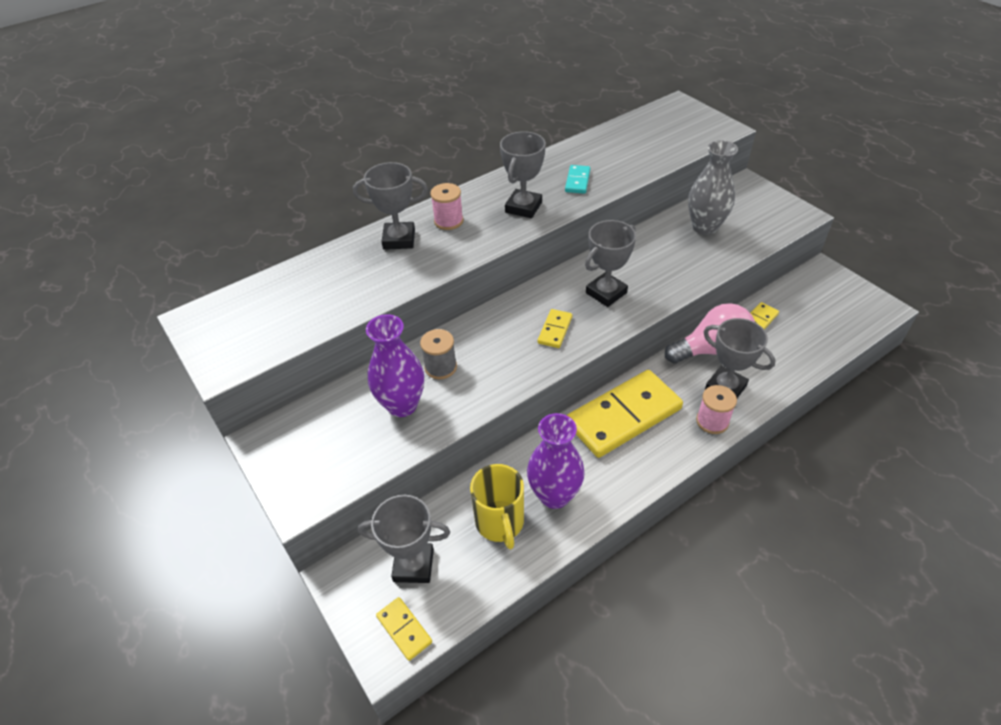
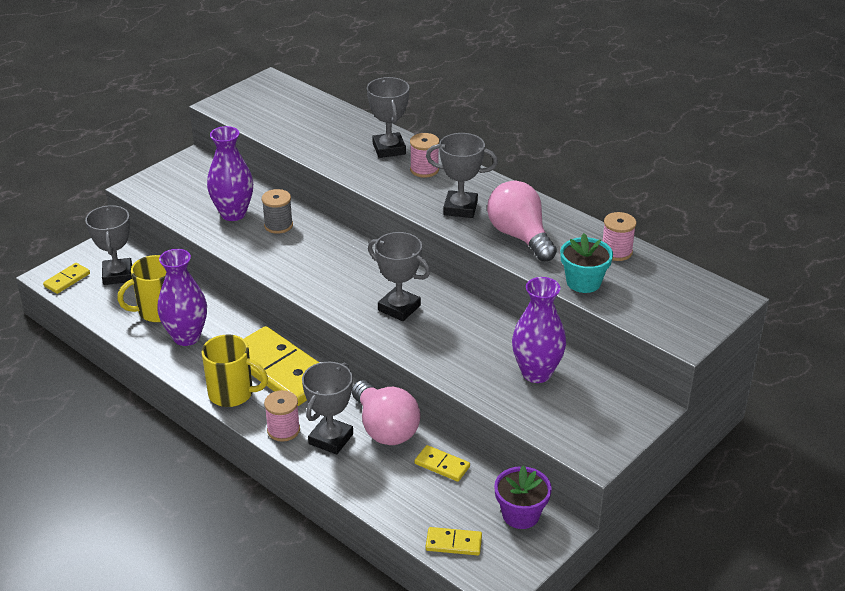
camera: 75 degrees right, 10 degrees down
yellow domino [538,309,572,348] -> yellow domino moved to [426,527,482,556]
turquoise domino [565,165,591,194] -> pink light bulb [487,181,557,262]
grey vase [688,140,738,235] -> purple vase [512,277,566,383]
none -> yellow mug [201,335,268,407]
none -> purple flower pot [494,465,552,529]
none -> turquoise flower pot [560,233,613,293]
none -> pink spool [603,212,637,261]

